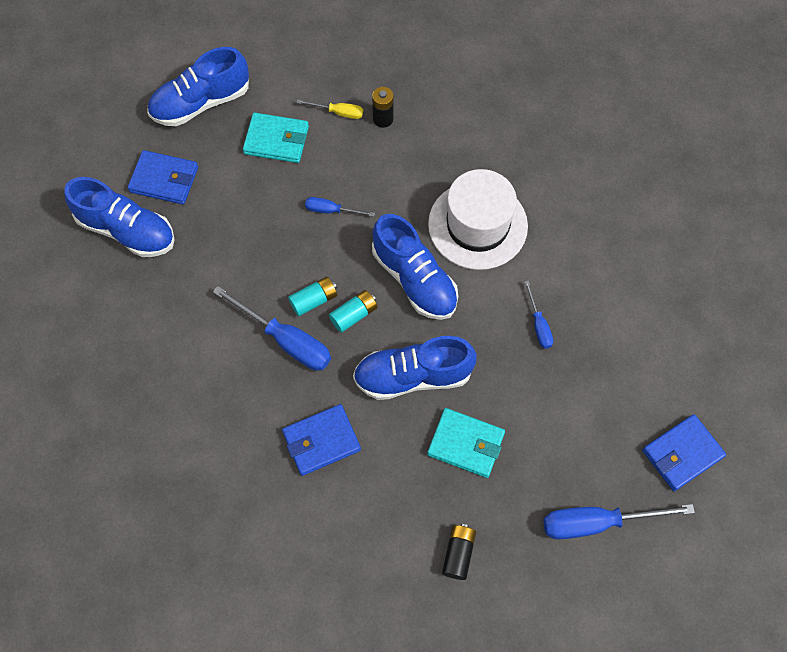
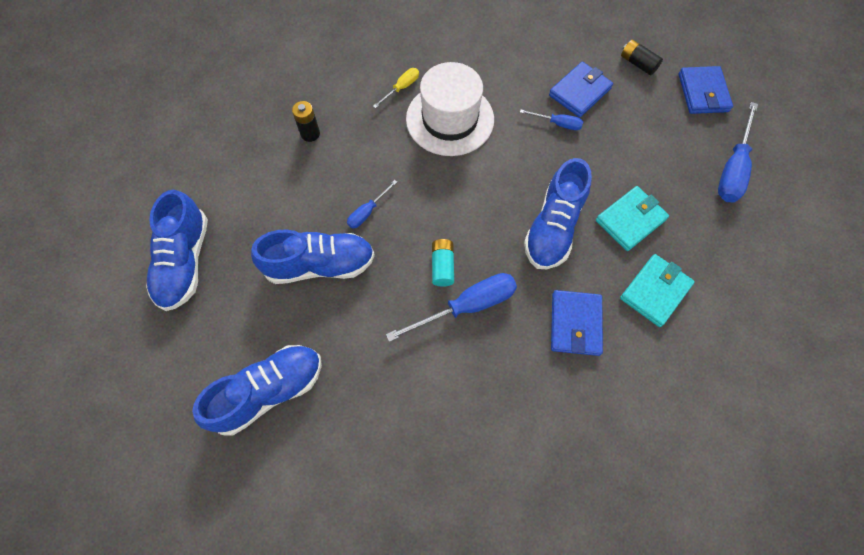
camera: 60 degrees left, 0 degrees up
blue wallet [128,150,198,204] -> blue wallet moved to [549,62,613,117]
turquoise wallet [243,113,309,163] -> turquoise wallet moved to [620,254,695,327]
yellow screwdriver [297,99,363,119] -> yellow screwdriver moved to [373,68,419,108]
turquoise battery [329,290,377,333] -> none
blue shoe [372,214,458,320] -> blue shoe moved to [251,230,375,284]
black battery [442,524,476,580] -> black battery moved to [621,39,663,75]

